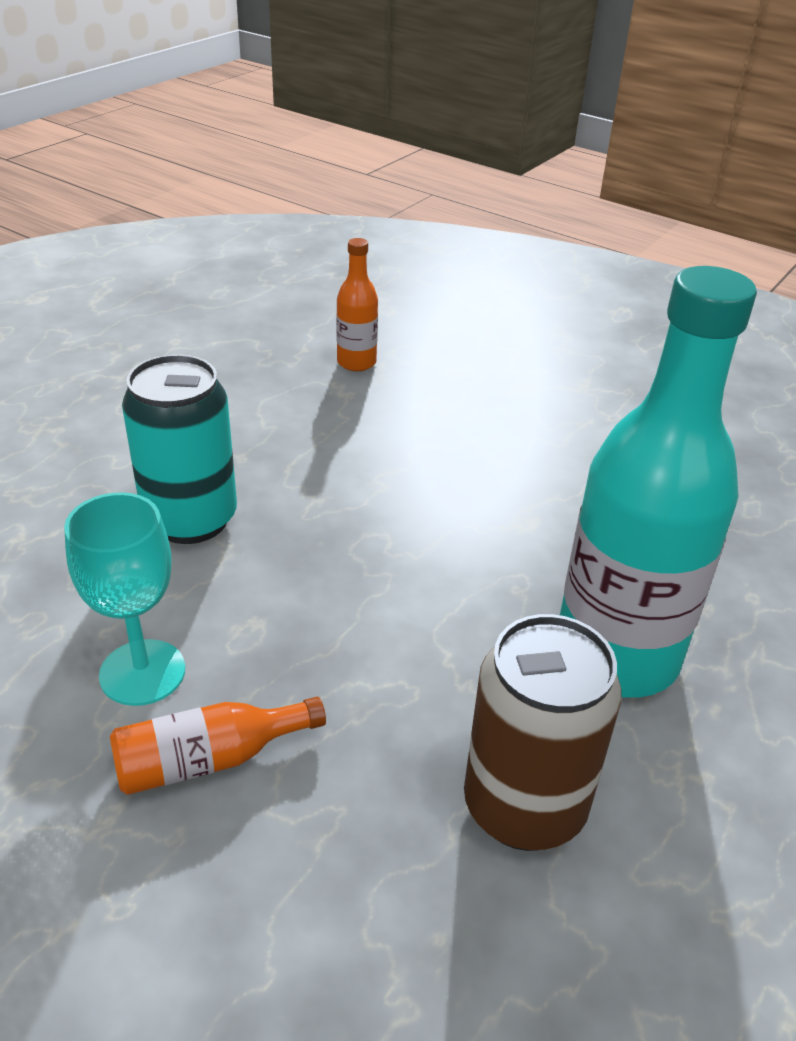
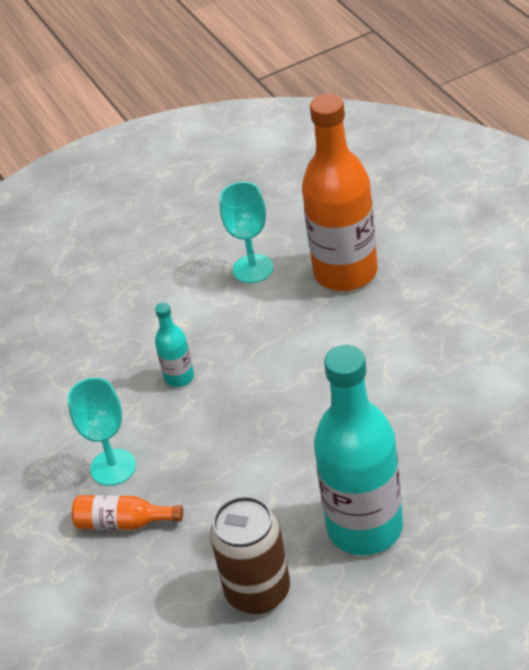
camera: 35 degrees right, 5 degrees up
turquoise can [122,354,237,544] -> turquoise bottle [155,303,194,387]
orange bottle [336,238,378,371] -> orange bottle [302,94,378,291], size x2.23
none -> turquoise goblet [220,182,273,283]

